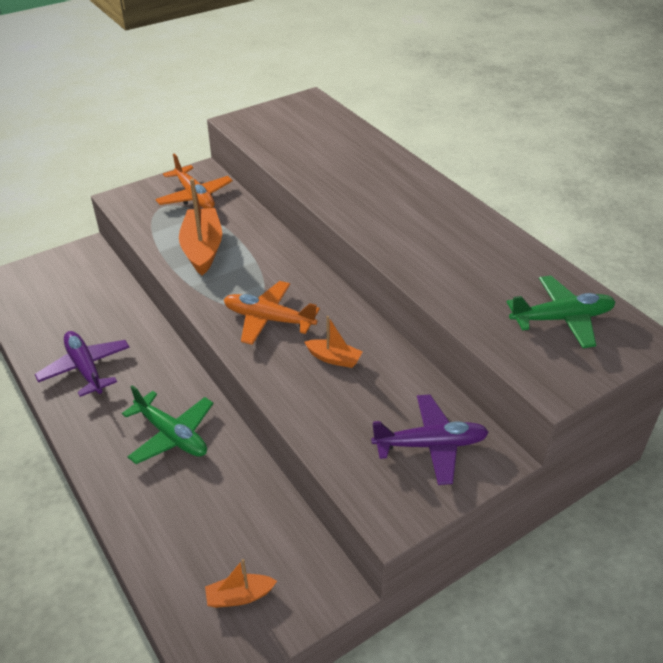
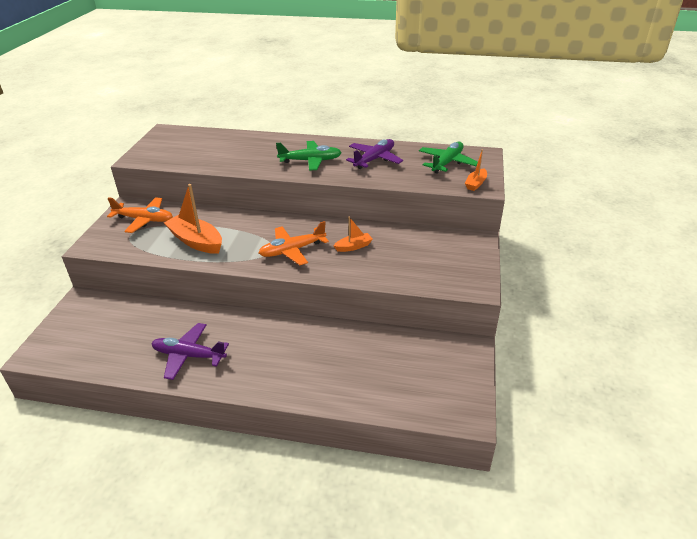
camera: 45 degrees left, 5 degrees down
green plane [122,385,214,464] -> green plane moved to [276,141,342,171]
orange boat [205,559,277,608] -> orange boat moved to [465,150,487,191]
purple plane [371,394,489,485] -> purple plane moved to [346,139,403,169]

